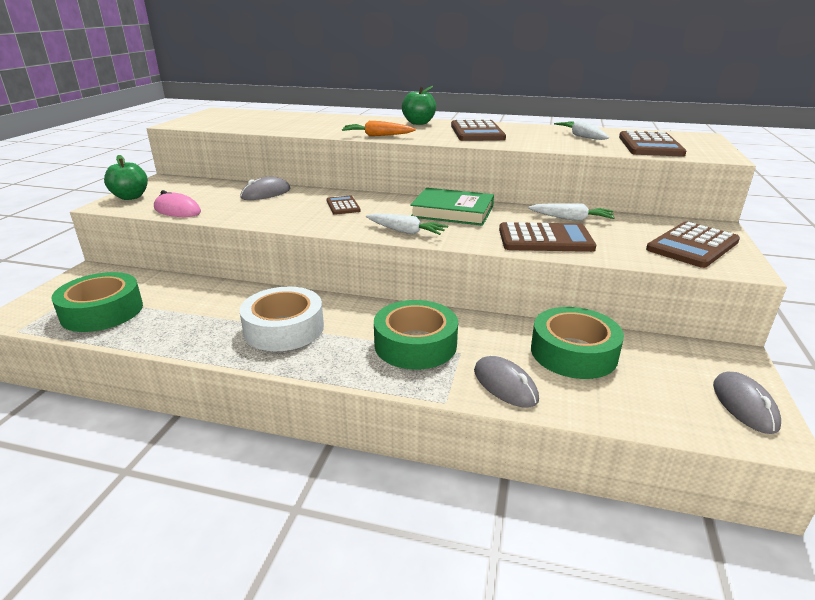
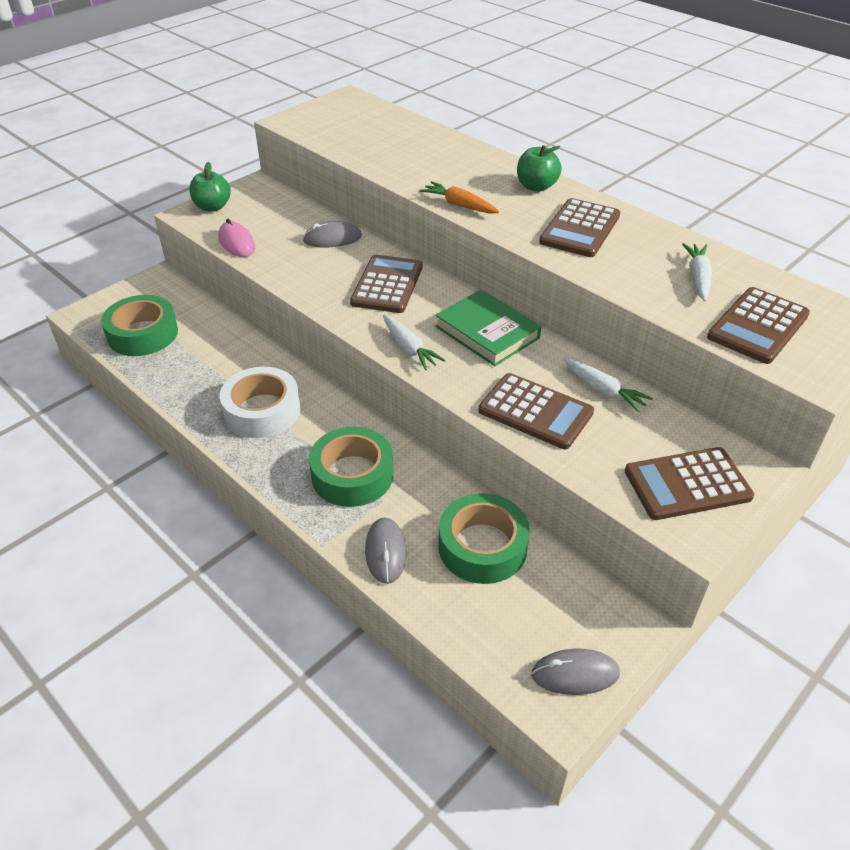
camera: 30 degrees right, 15 degrees up
brown calculator [326,196,360,215] -> brown calculator [350,255,423,313], size x1.79
grey mouse [713,372,781,434] -> grey mouse turned 60 degrees clockwise [531,649,620,695]

